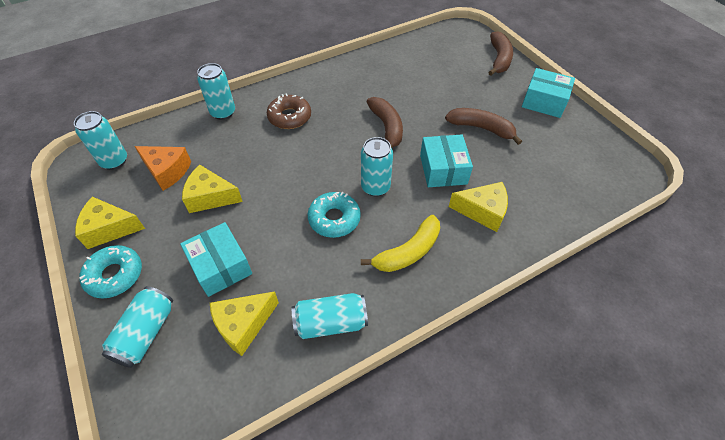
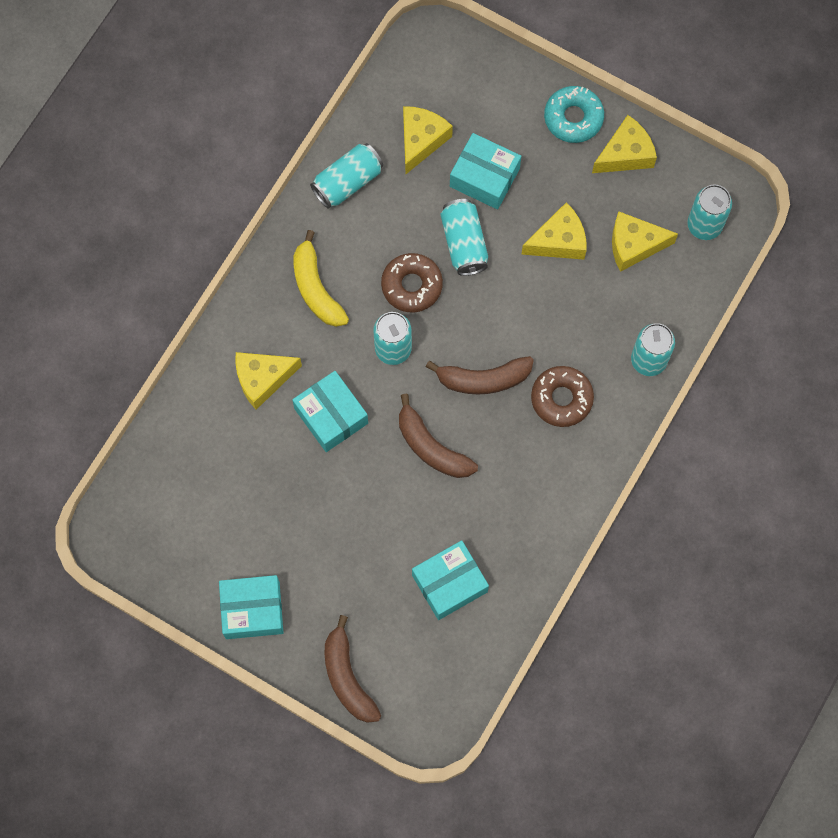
camera: 150 degrees right, 20 degrees up
turquoise can [102,286,173,368] -> turquoise can moved to [441,199,488,276]
orange cheese [134,146,191,191] -> yellow cheese [612,211,678,272]
turquoise donut [308,192,361,238] -> brown donut [381,253,443,312]
yellow banana [361,215,440,272] -> yellow banana turned 45 degrees counterclockwise [294,230,349,327]
brown banana [445,108,522,145] -> brown banana moved to [426,356,534,394]
none -> turquoise box [412,540,489,620]

